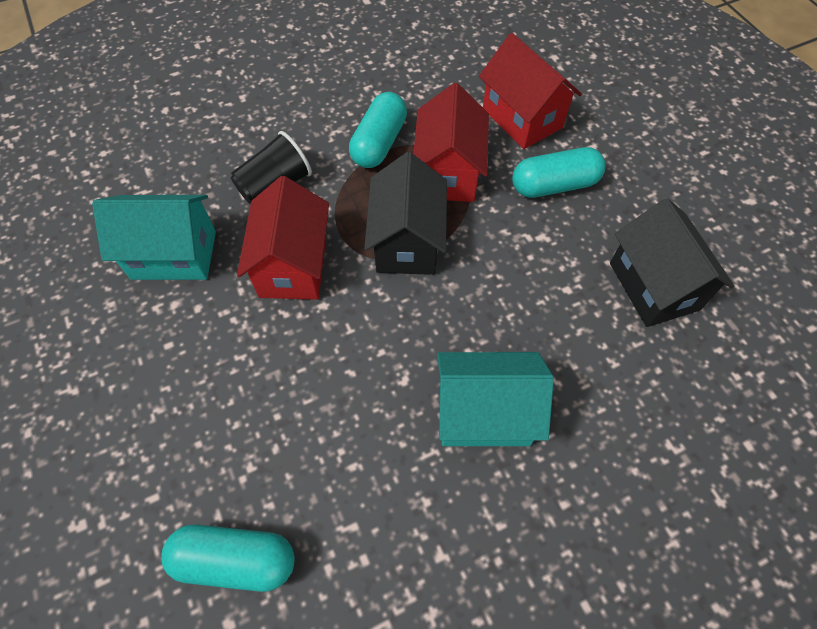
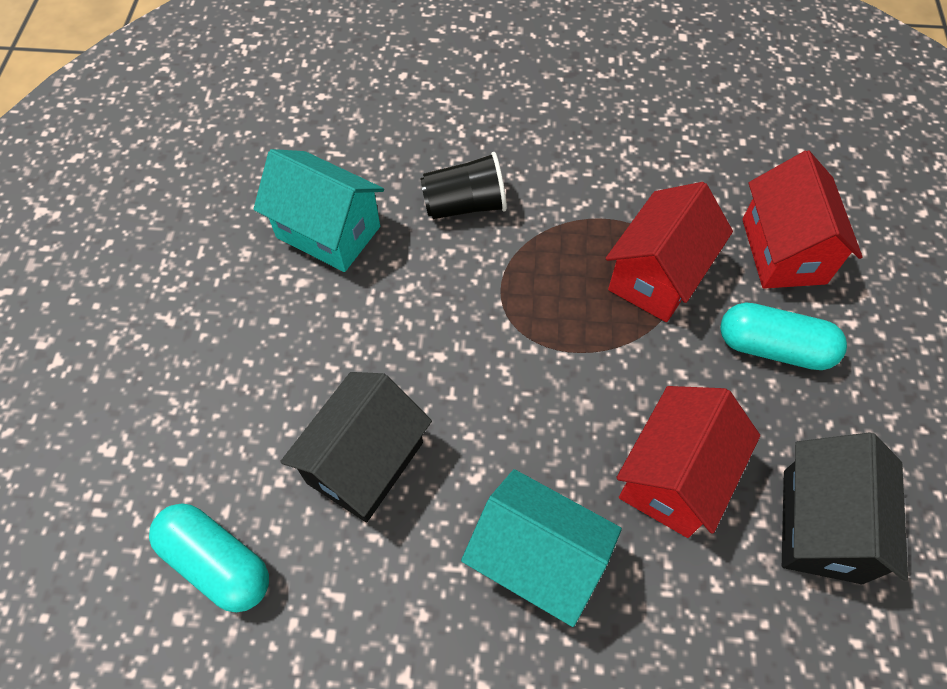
camera: 30 degrees right, 0 degrees up
red house [237,176,329,300] -> red house moved to [616,386,760,538]
turquoise capsule [349,92,407,168] -> none
black house [364,152,447,275] -> black house moved to [280,372,432,522]

